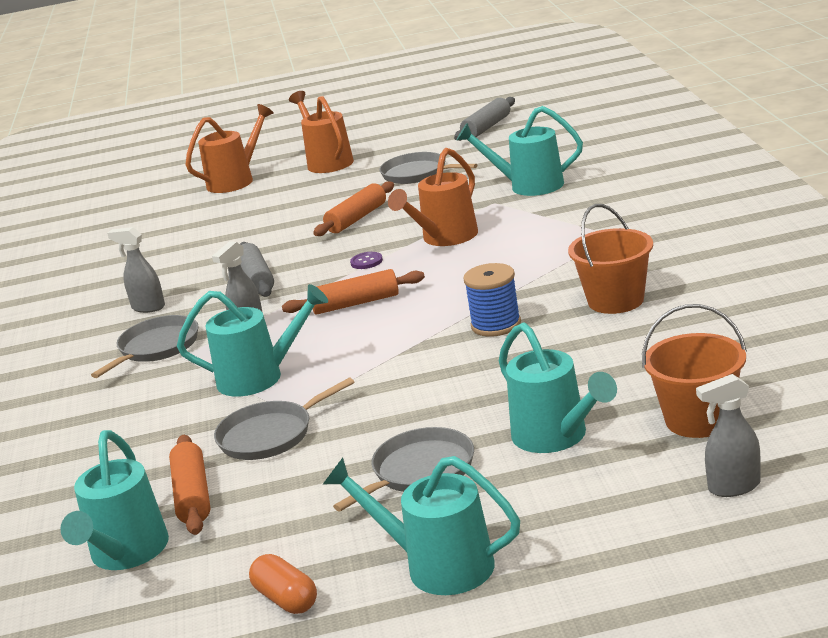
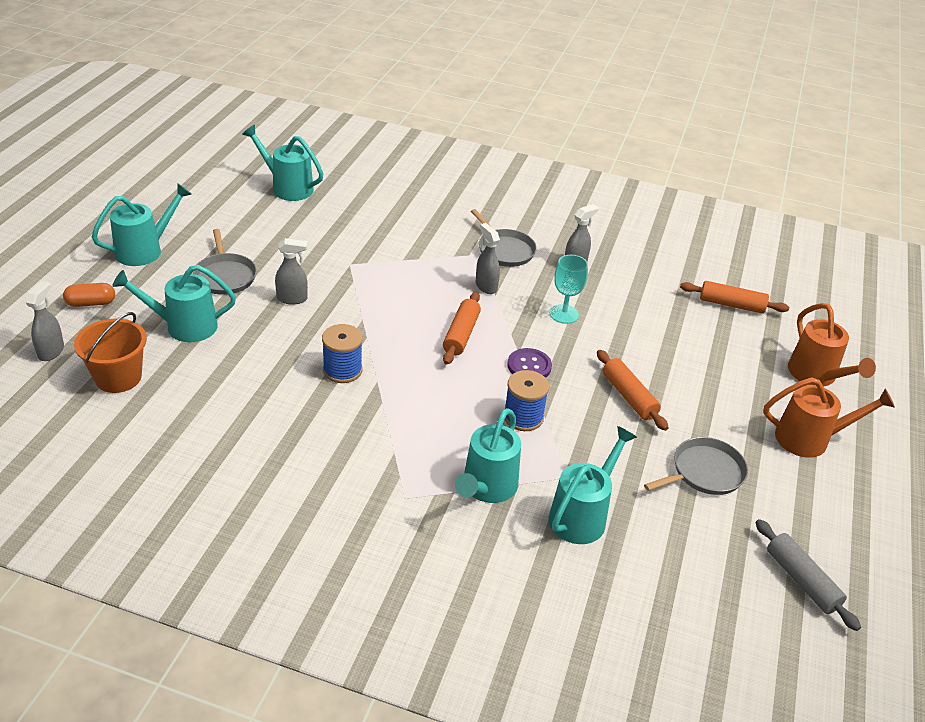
camera: 110 degrees right, 15 degrees up
orange rolling pin [169,435,211,535] -> orange rolling pin moved to [680,281,789,314]
turquoise watering can [177,284,328,396] -> turquoise watering can moved to [455,408,521,503]
grey pan [214,377,354,460] -> none
grey rolling pin [240,242,274,297] -> turquoise goblet [550,255,588,324]
orange capsule [249,554,317,614] -> orange capsule moved to [63,283,115,307]
purple button [350,252,383,269] -> purple button [507,348,552,378], size x1.58
orange watering can [388,148,478,246] -> blue spool [505,370,549,431]
orange bucket [568,204,653,314] -> none
none -> grey spray bottle [275,238,308,305]

